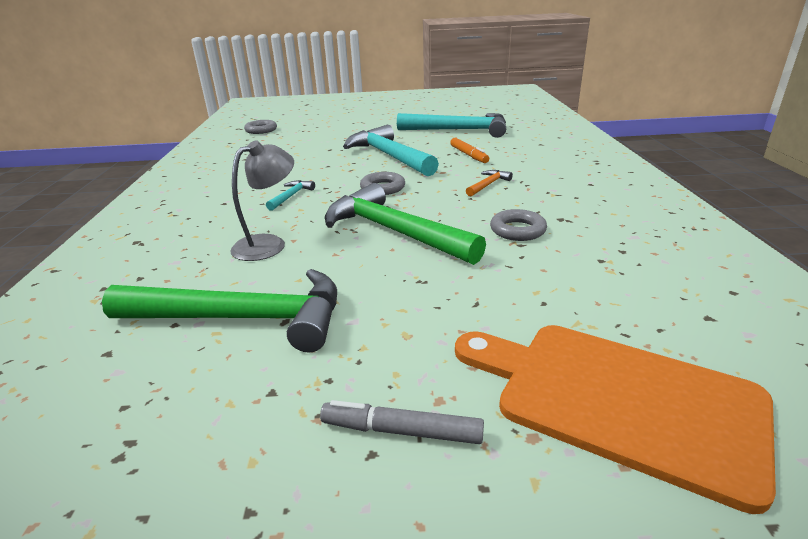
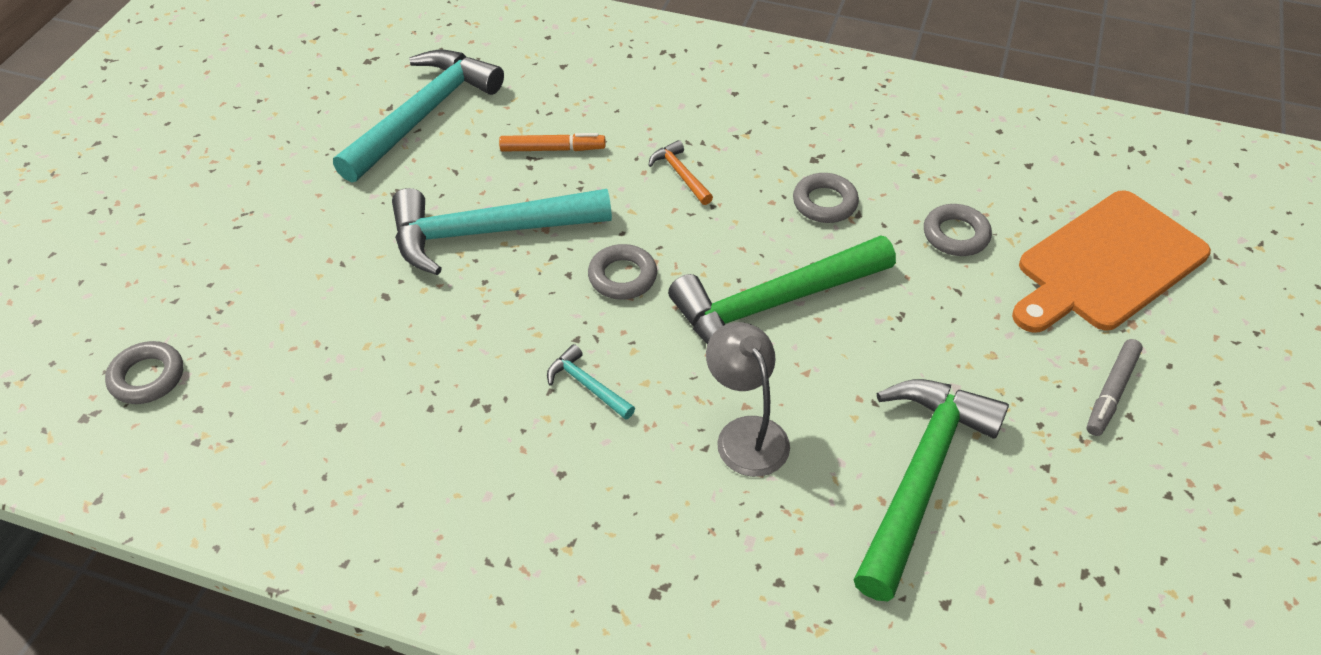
camera: 70 degrees left, 20 degrees up
none -> grey ring [924,204,992,256]

